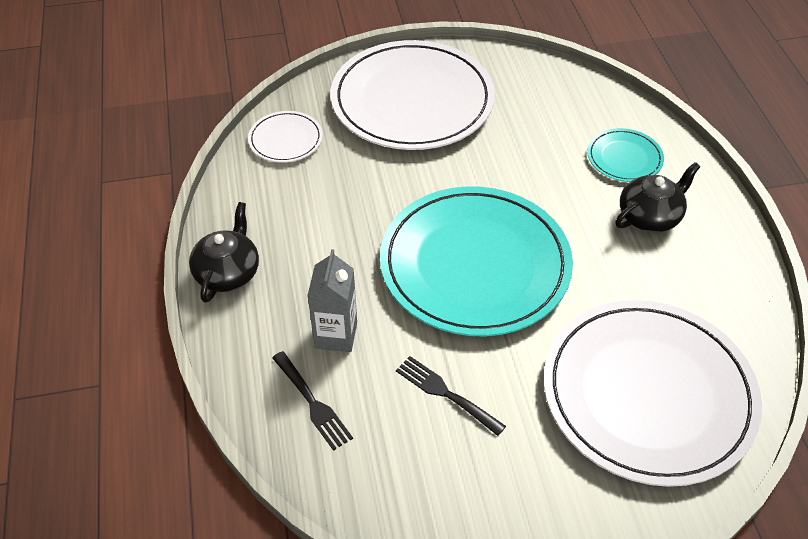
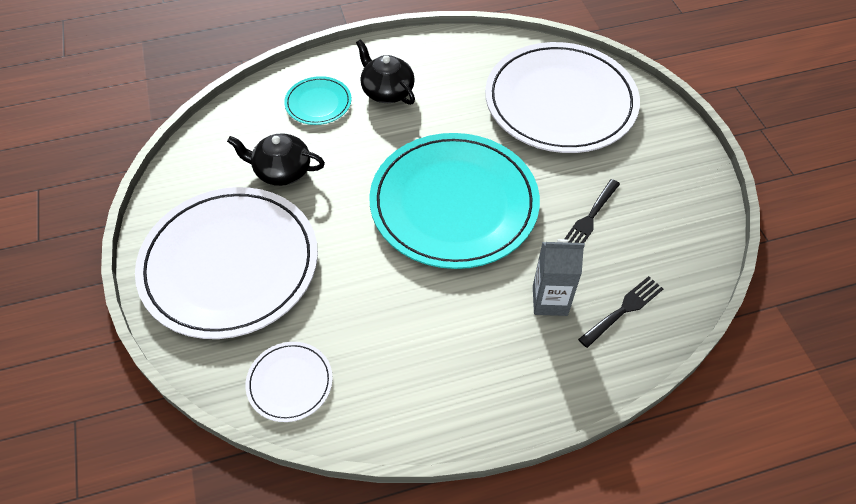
camera: 95 degrees left, 5 degrees up
black teapot [189,202,259,303] -> black teapot moved to [227,133,325,186]

